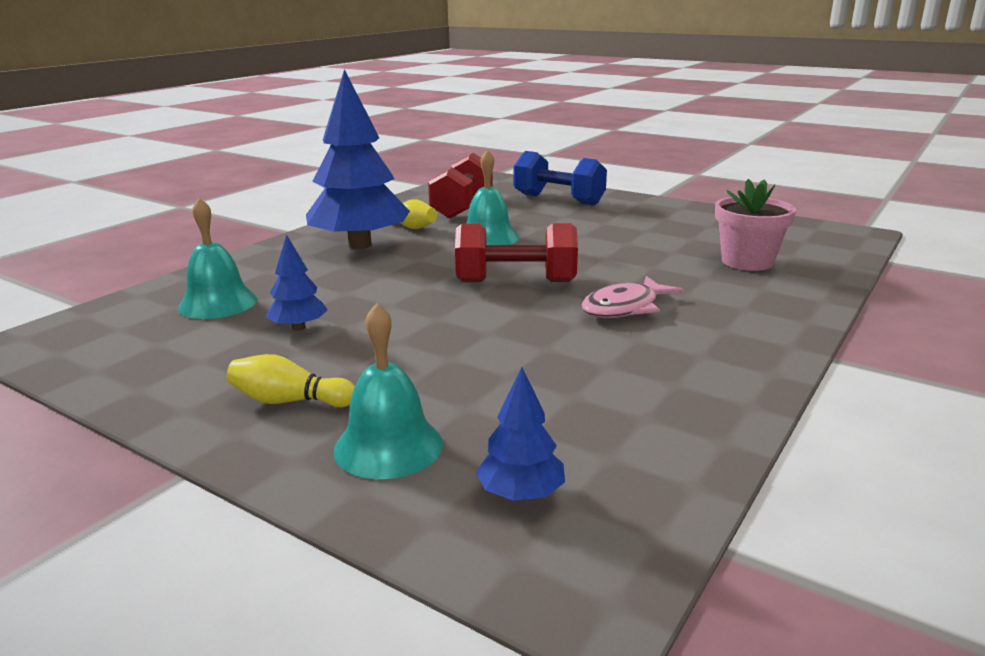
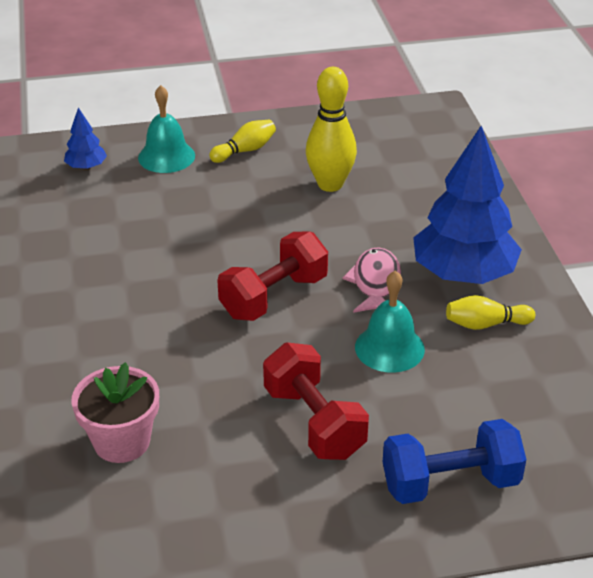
camera: 135 degrees right, 15 degrees up
turquoise bell [178,198,257,319] -> none
blue tree [266,234,328,331] -> yellow bowling pin [306,67,357,192]
red dumbbell [428,153,493,219] -> red dumbbell moved to [263,342,369,460]
pink fish [581,276,684,318] -> pink fish moved to [343,247,401,313]

